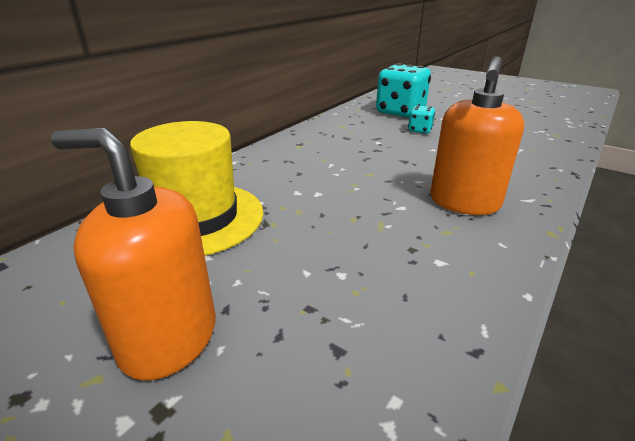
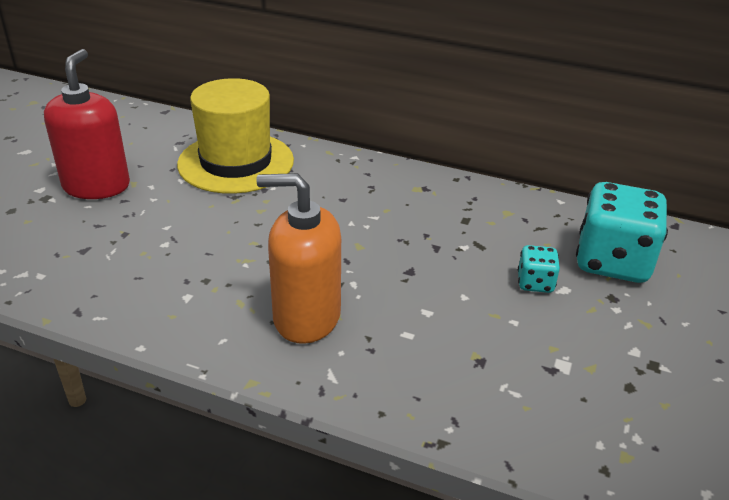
camera: 75 degrees right, 5 degrees up
orange soap dispenser [51,128,216,381] -> red soap dispenser [44,49,130,199]

